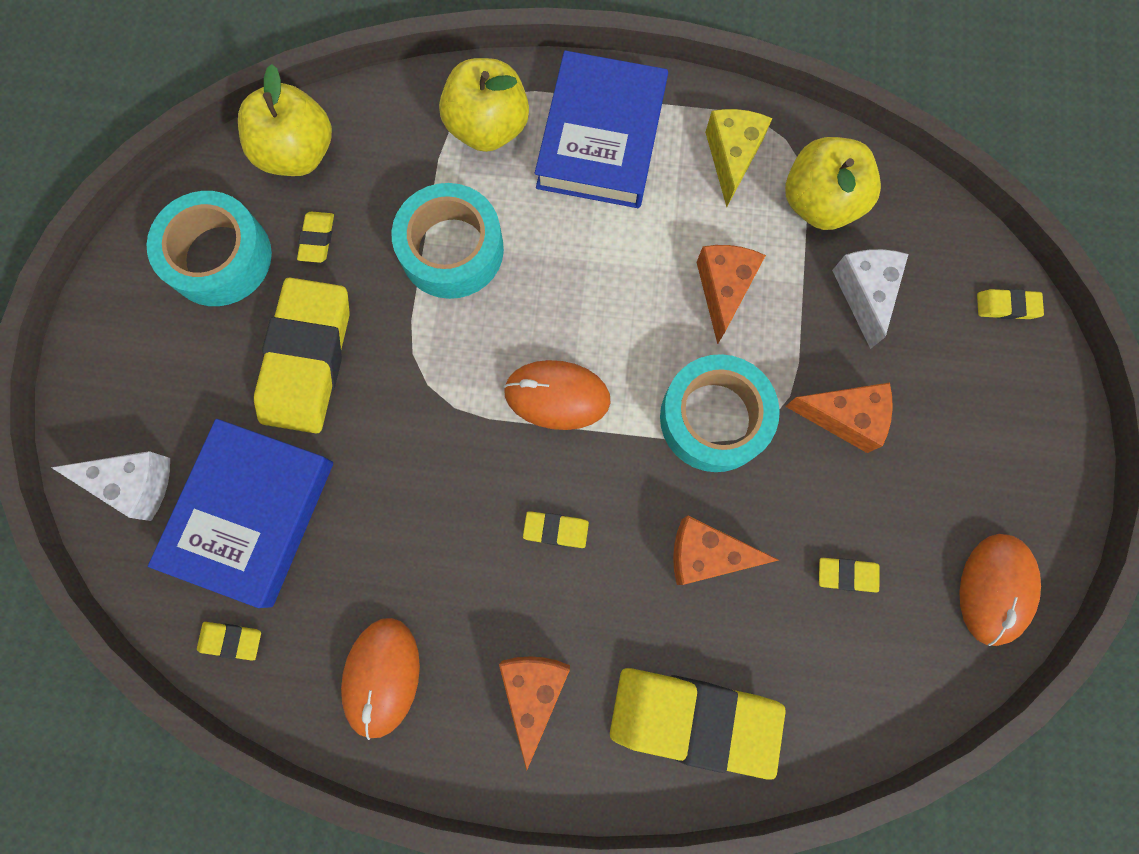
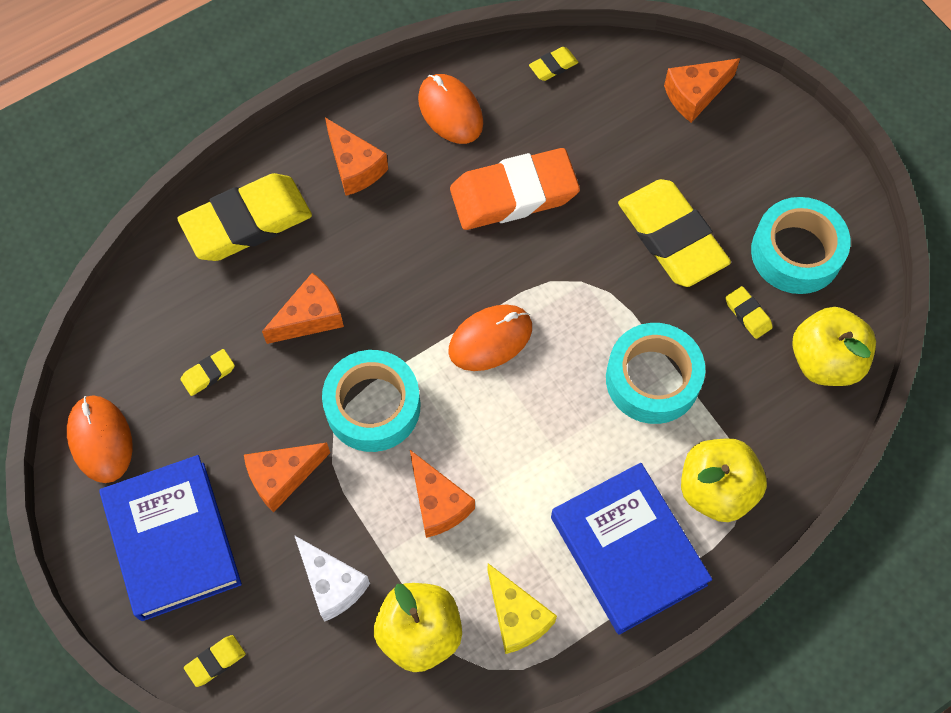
camera: 140 degrees right, 10 degrees down
white cheese [51,451,170,521] -> orange cheese [664,58,740,123]
blue book [148,419,333,608] -> blue book moved to [99,455,242,621]
yellow eraser [523,511,589,548] -> none
none -> orange eraser [450,148,580,230]

